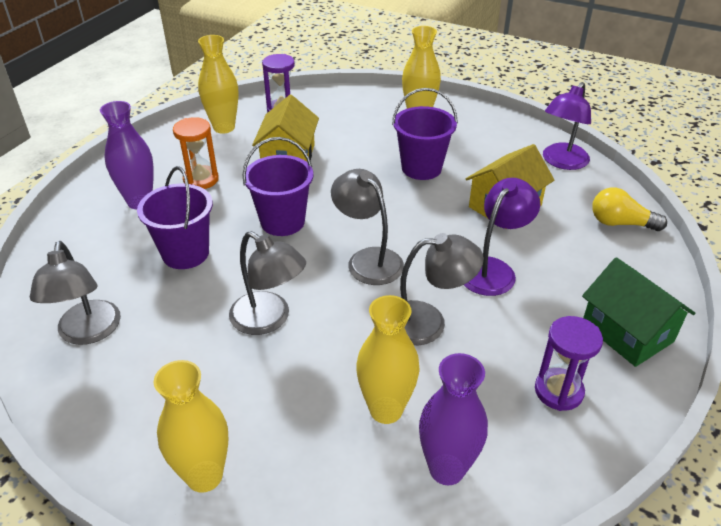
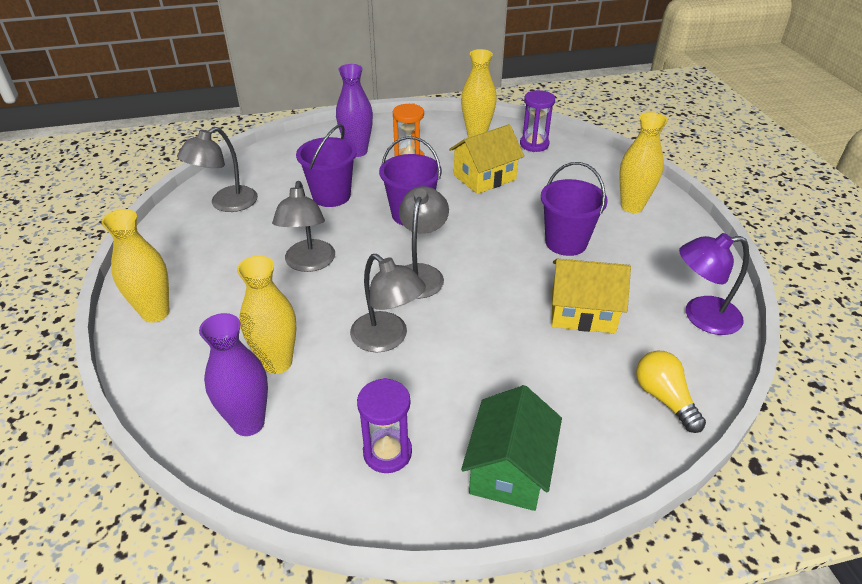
camera: 50 degrees right, 0 degrees up
purple lamp [464,178,540,296] -> none

